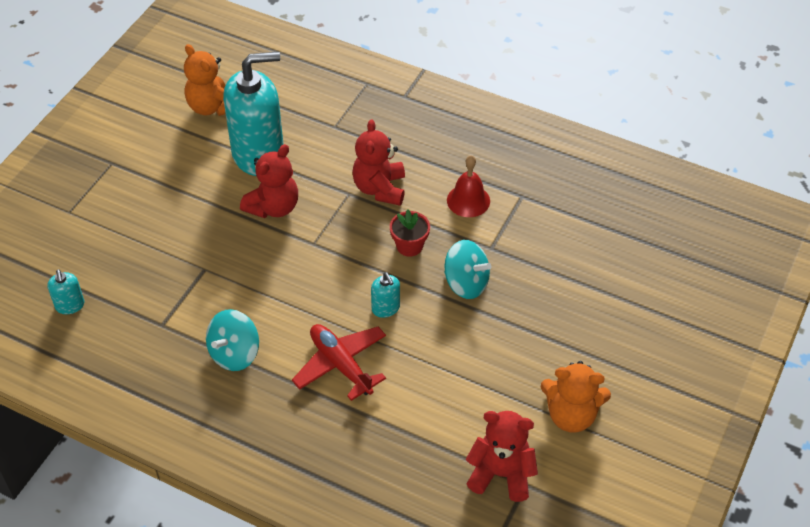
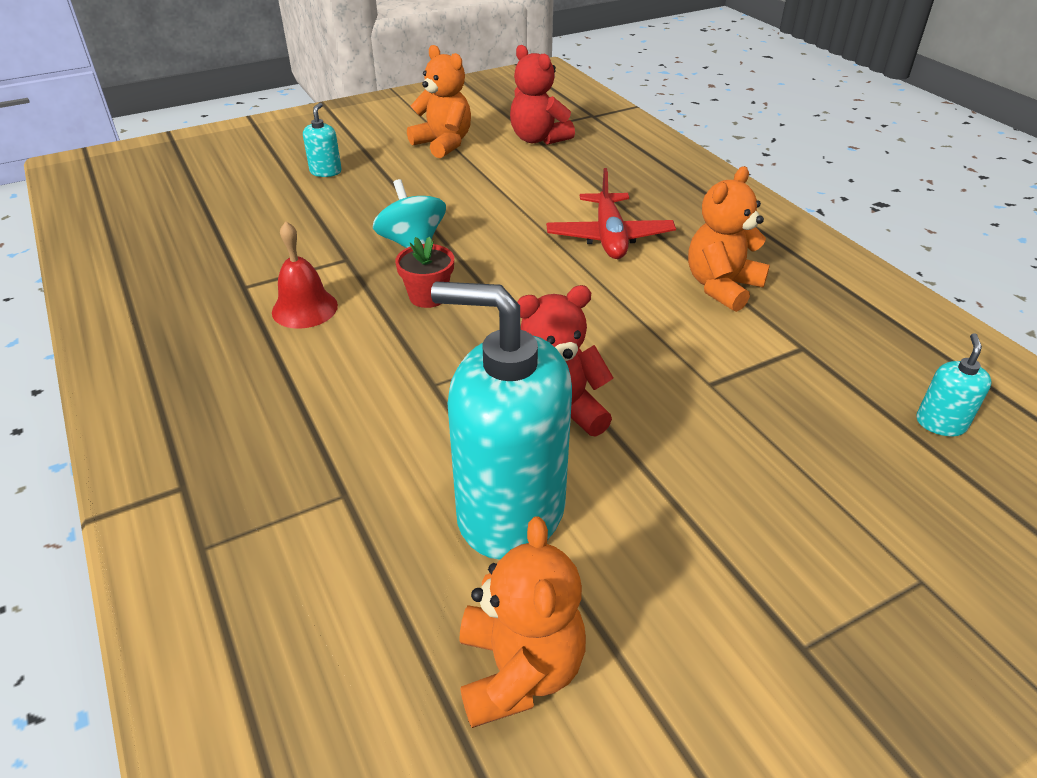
camera: 145 degrees left, 10 degrees down
turquoise spinning top [206,309,259,371] -> orange teddy bear [688,166,770,312]
red teddy bear [352,119,405,206] -> none
turquoise soap dispenser [371,272,400,318] -> turquoise soap dispenser moved to [303,103,342,177]

